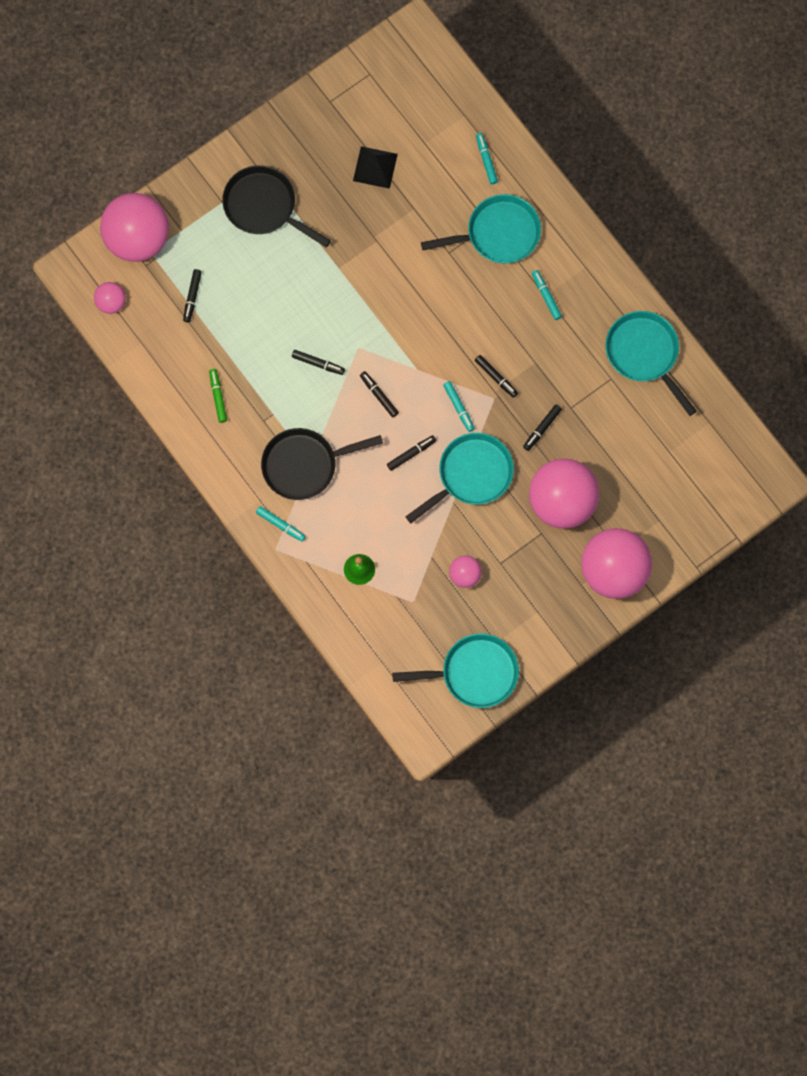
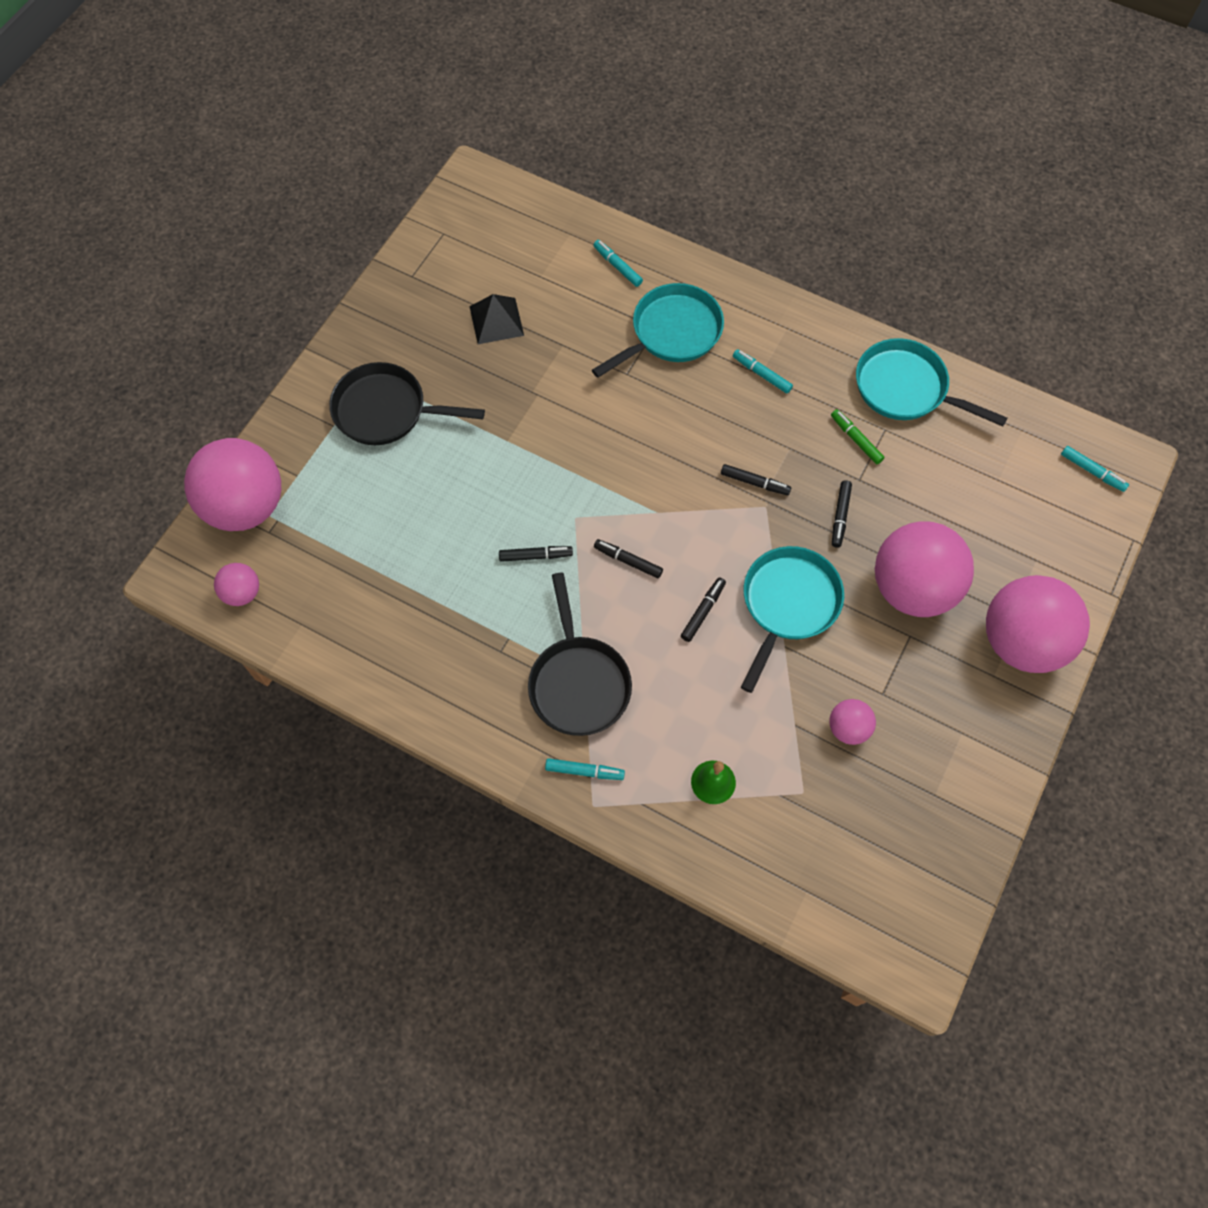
camera: 25 degrees left, 10 degrees down
black marker [183,269,202,323] -> none
green marker [209,369,227,423] -> green marker moved to [831,409,885,464]
black pan [261,428,383,500] -> black pan turned 60 degrees counterclockwise [528,572,632,736]
turquoise pan [392,634,519,708] -> none
turquoise marker [443,381,475,432] -> turquoise marker moved to [1061,446,1129,492]

